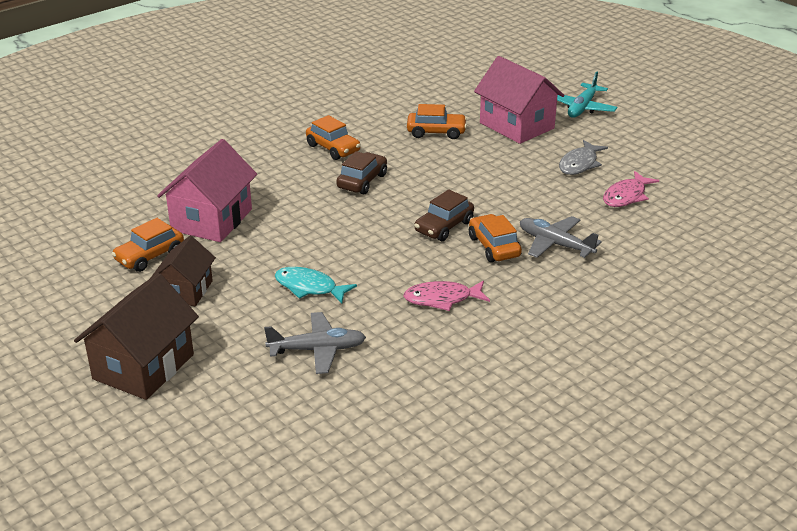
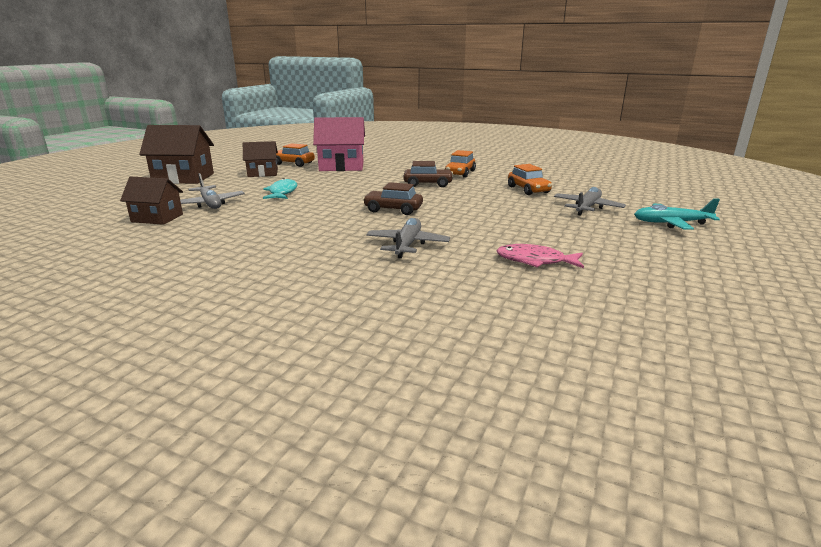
camera: 65 degrees right, 10 degrees down
pink fish [403,281,490,311] -> none
orange car [469,214,522,262] -> none
pink house [474,56,565,144] -> grey plane [554,187,626,216]
grey fish [559,140,608,175] -> none
none -> brown house [120,177,183,225]

